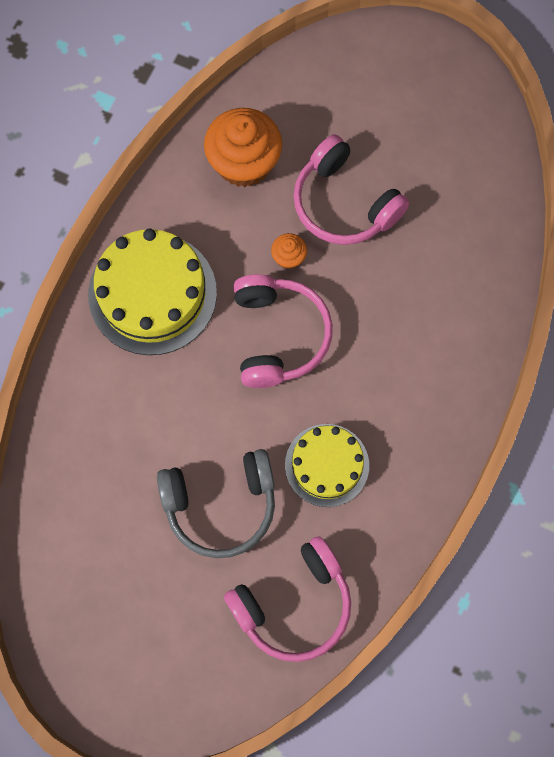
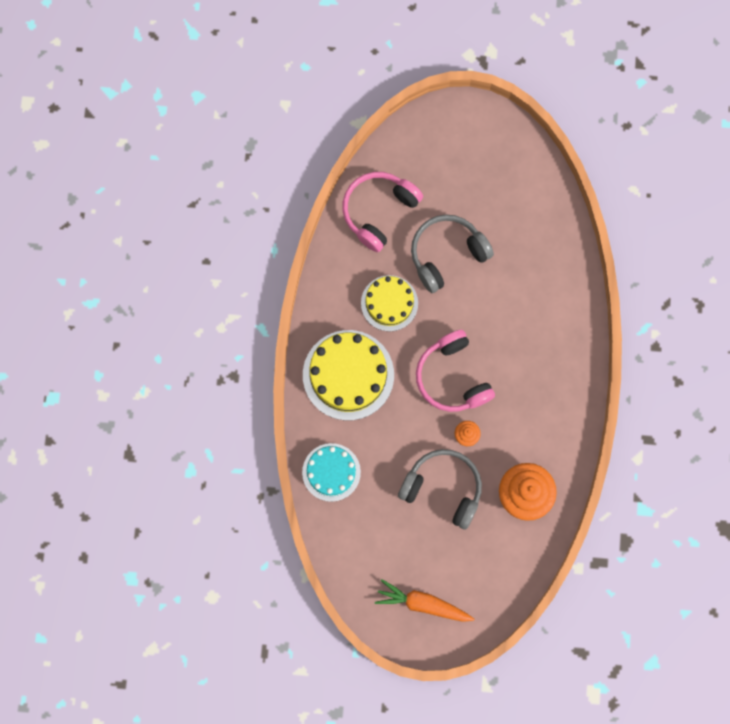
camera: 160 degrees right, 5 degrees up
yellow cake [88,229,217,355] -> yellow cake moved to [303,330,394,420]
pink headphones [293,134,409,245] -> grey headphones [398,449,482,530]
none -> turquoise cake [302,443,361,502]
none -> orange carrot [375,579,474,622]

